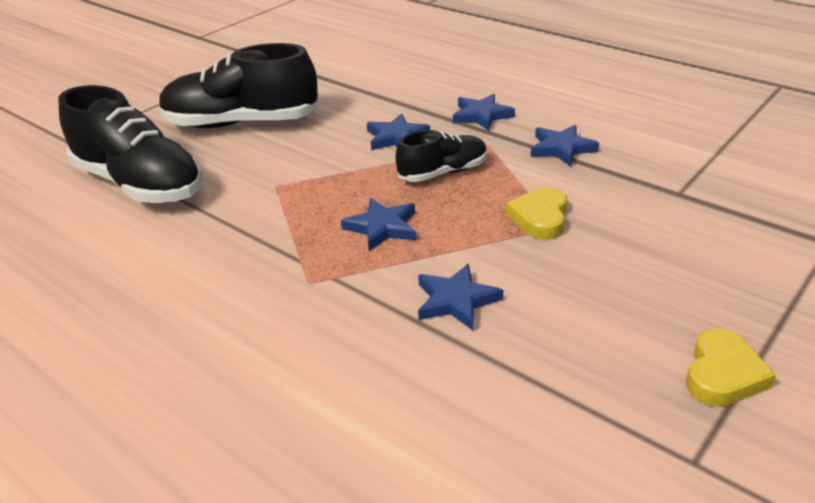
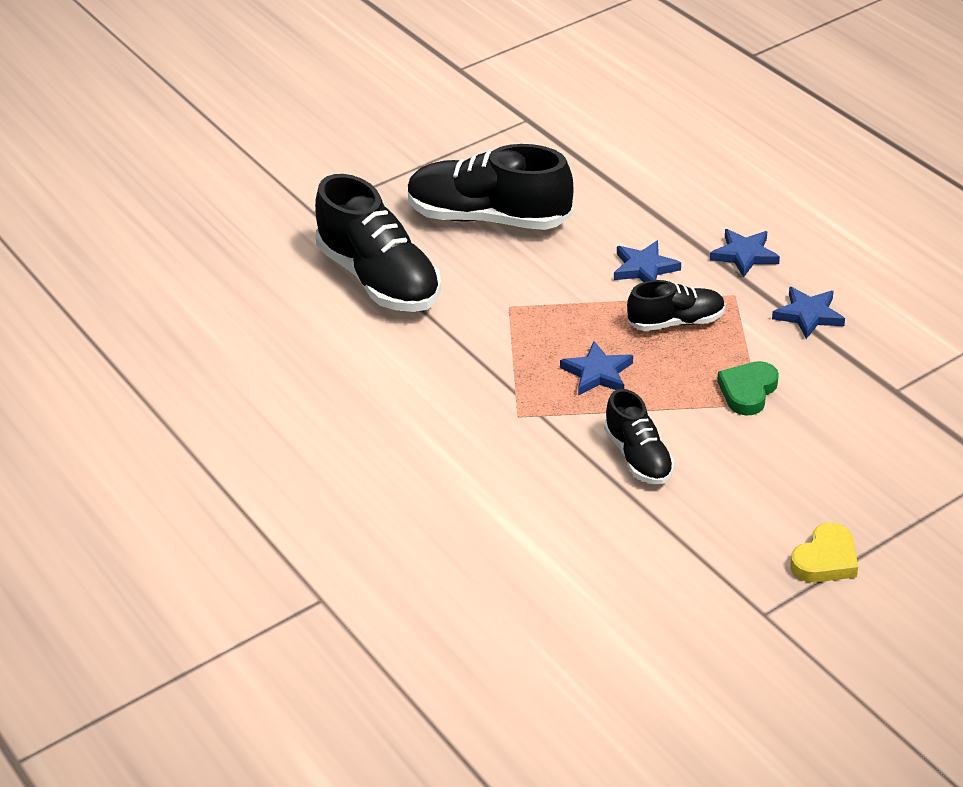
camera: 15 degrees right, 5 degrees up
blue star [418,264,503,330] -> black shoe [604,389,674,484]
yellow heart [506,187,568,240] -> green heart [717,361,779,415]

